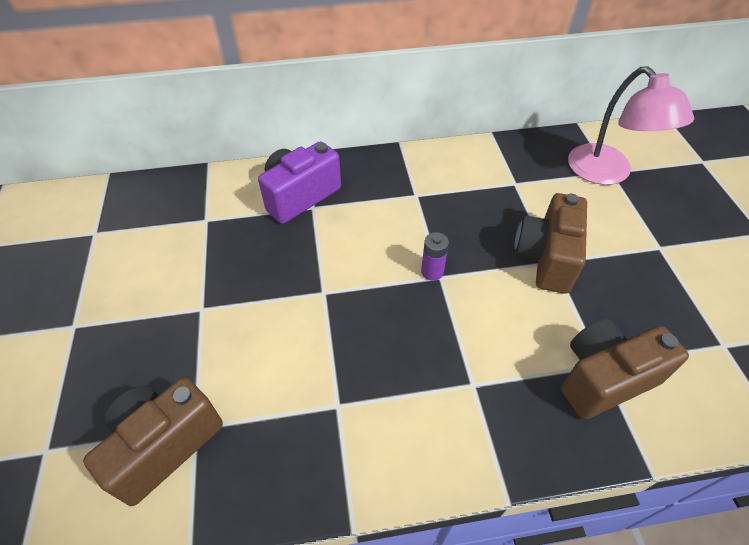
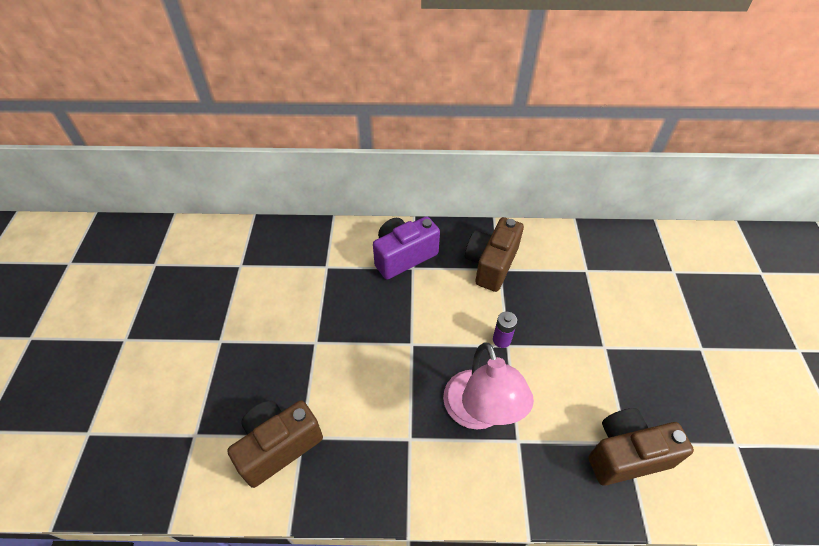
camera: 10 degrees right, 0 degrees up
brown camera [514,193,587,294] -> brown camera moved to [465,217,524,292]
pink lamp [568,66,694,185] -> pink lamp moved to [443,342,534,429]

